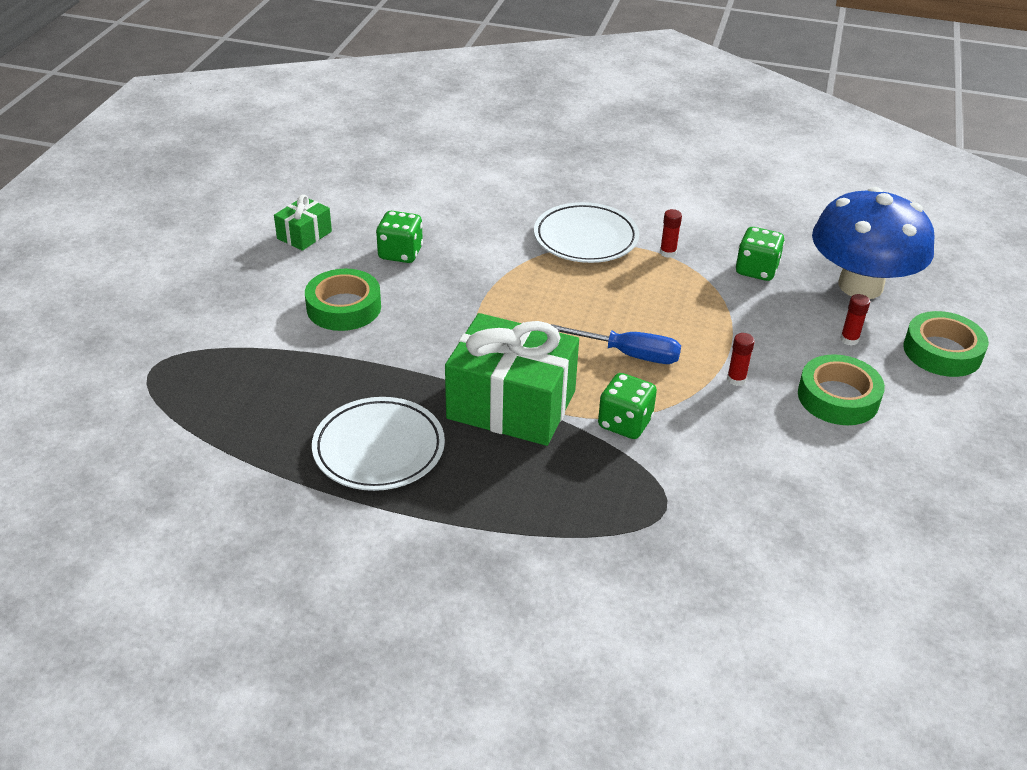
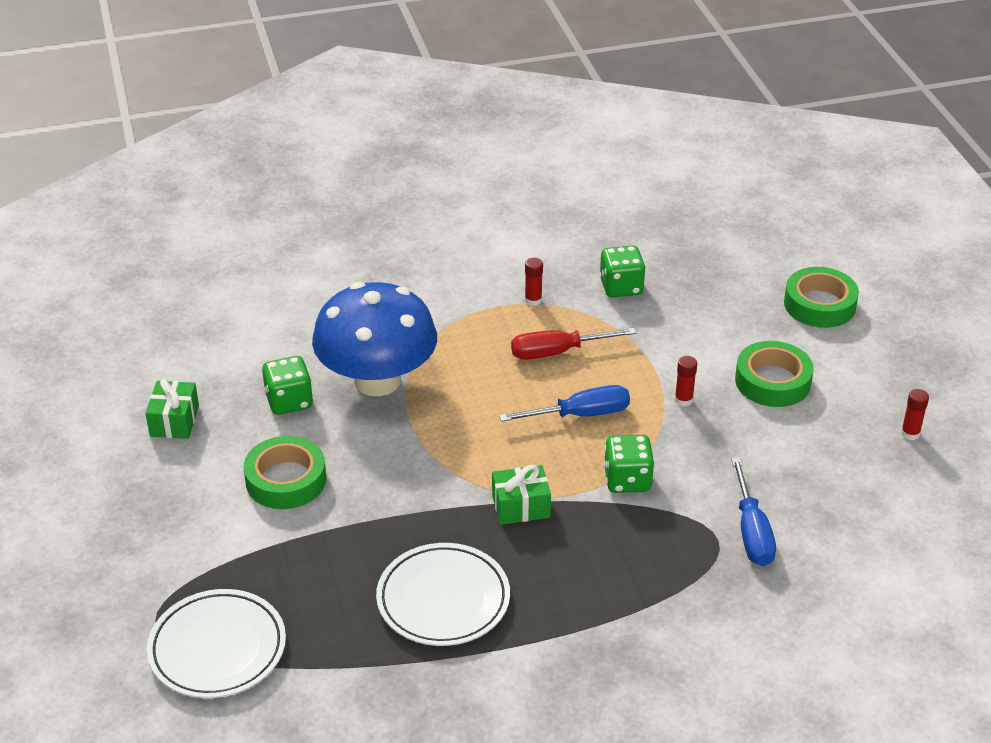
camera: 30 degrees left, 0 degrees up
green gift [445,313,579,446] -> green gift [492,465,551,525], size x0.48
white plate [534,202,639,263] -> white plate moved to [147,589,286,698]
blue mushroom [812,187,934,299] -> blue mushroom moved to [312,282,437,396]
red glue stick [840,294,870,346] -> red glue stick moved to [901,389,929,440]
none -> red screwdriver [511,328,636,360]
none -> blue screwdriver [731,457,776,566]

